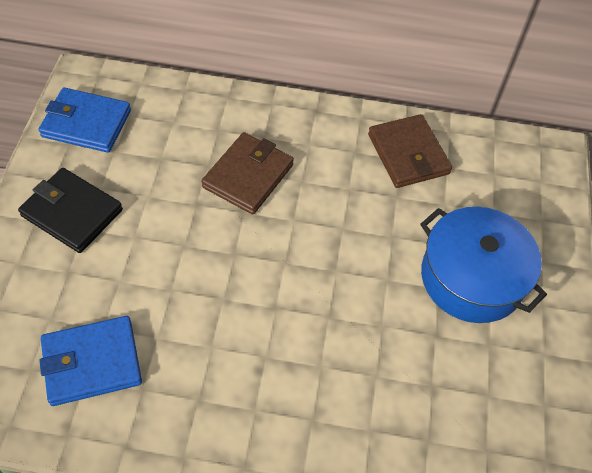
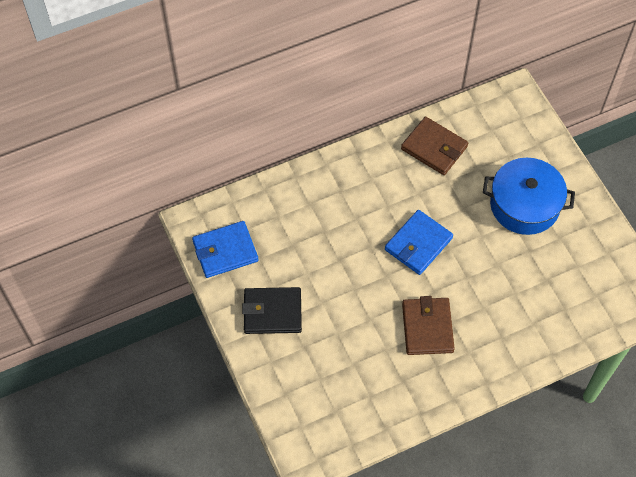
camera: 30 degrees left, 5 degrees up
blue wallet [39,316,142,406] -> blue wallet moved to [385,210,453,275]
brown wallet [202,132,294,214] -> brown wallet moved to [402,296,455,355]

